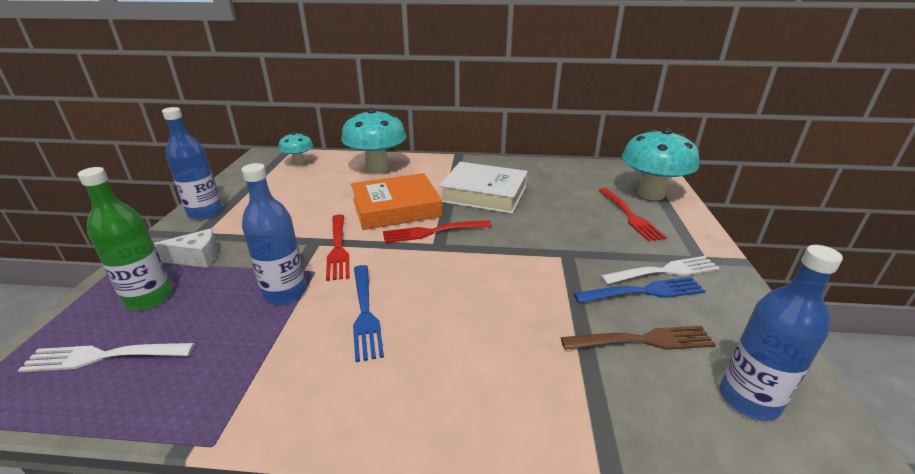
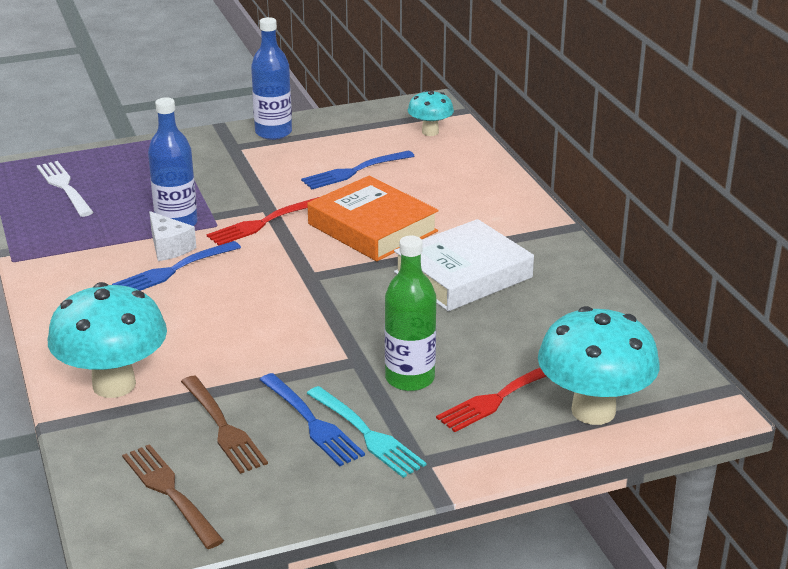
camera: 65 degrees right, 0 degrees up
green bottle [78,167,172,310] -> green bottle moved to [385,236,436,391]
white cheese [154,228,218,268] -> white cheese moved to [149,211,196,261]
turquoise mushroom [341,108,406,174] -> turquoise mushroom moved to [48,282,167,398]
red fork [383,220,492,243] -> none
white book [439,162,528,214] -> white book turned 60 degrees clockwise [394,219,534,312]
white fork [600,256,720,285] -> turquoise fork [307,386,427,478]
blue bottle [720,245,843,421] -> brown fork [122,444,224,549]
none -> blue fork [301,150,414,189]

